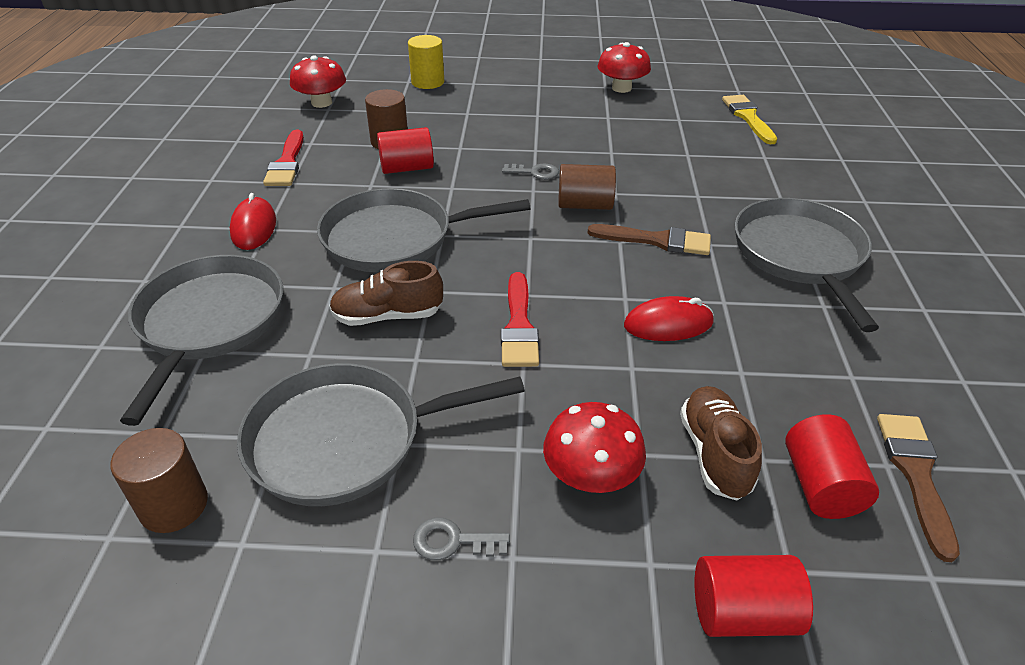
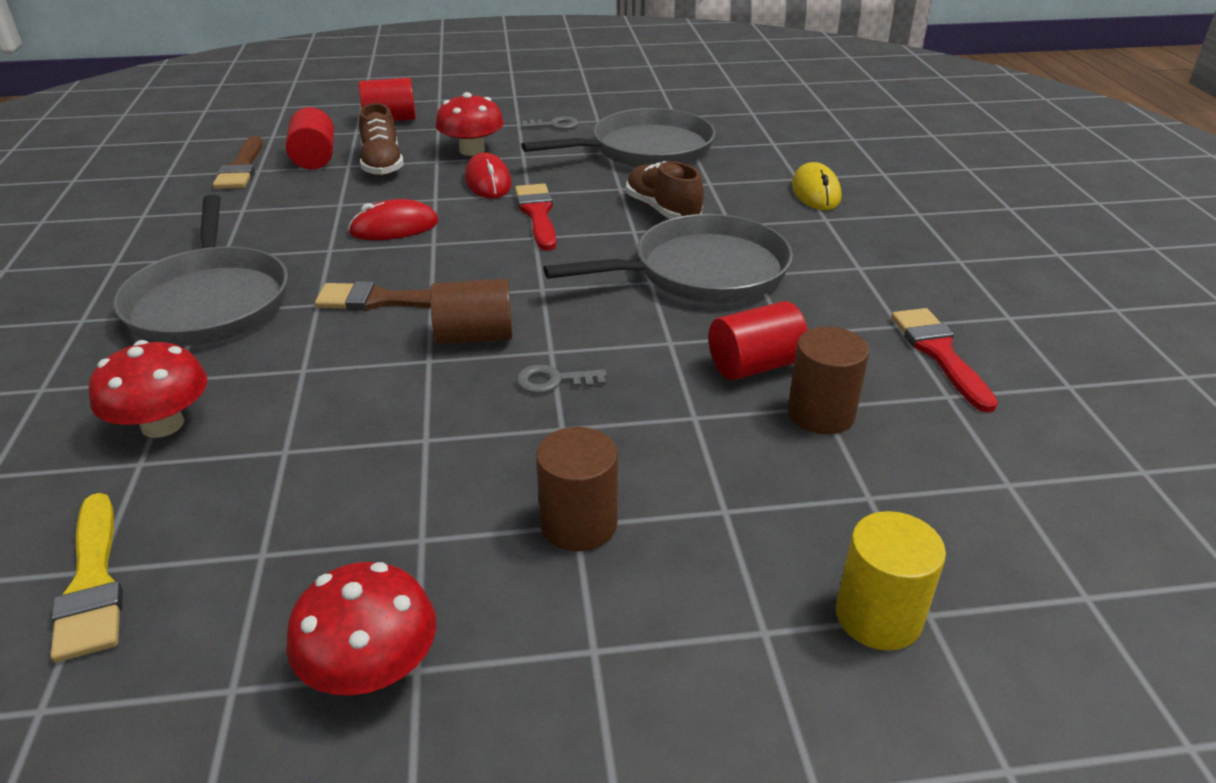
camera: 170 degrees right, 5 degrees down
brown cylinder [110,428,208,533] -> brown cylinder moved to [536,427,618,552]
grey pan [120,255,283,426] -> yellow mouse [792,162,841,210]
red mouse [230,193,276,250] -> red mouse moved to [465,152,512,199]
red mushroom [290,56,346,108] -> red mushroom moved to [89,340,207,438]
brown shoe [329,261,443,326] -> brown shoe turned 105 degrees counterclockwise [626,161,704,219]

